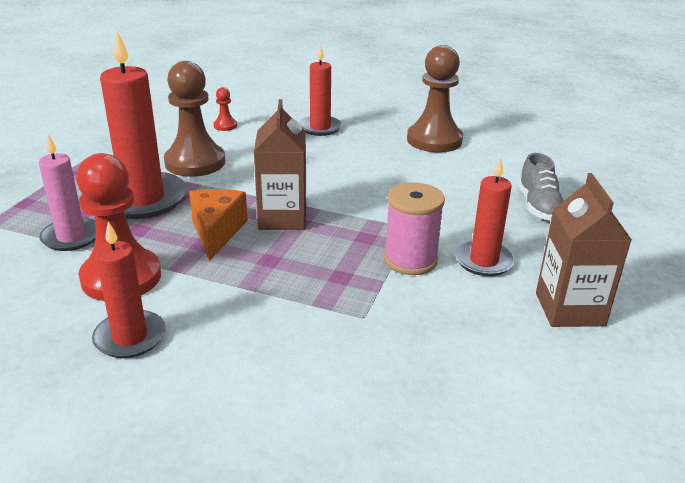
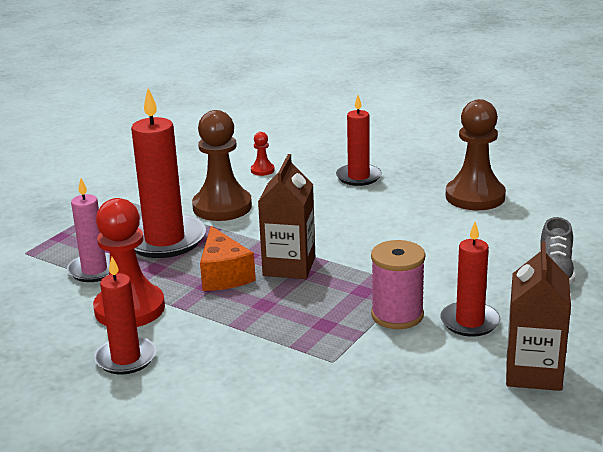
camera: 15 degrees right, 5 degrees down
orange cheese [189,189,248,261] -> orange cheese turned 150 degrees clockwise [200,226,256,291]

